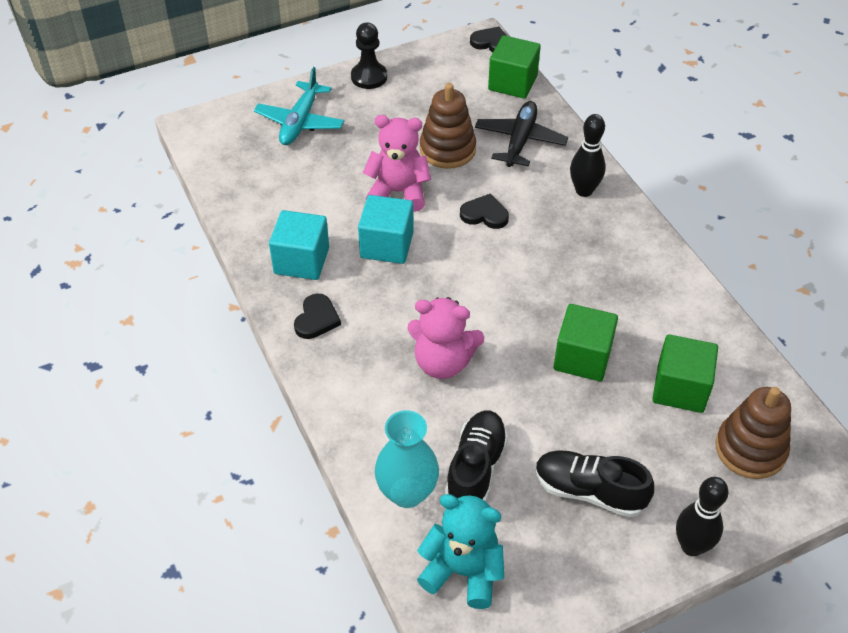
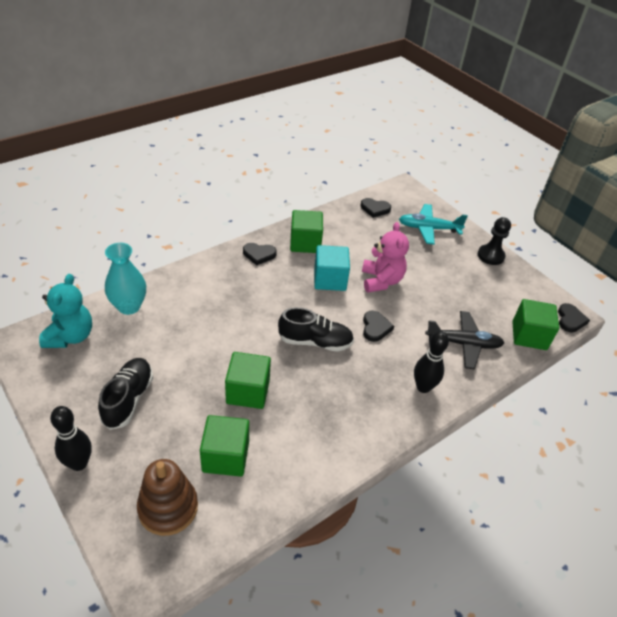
camera: 75 degrees right, 5 degrees down
turquoise cube [269,210,329,280] -> green cube [290,210,323,253]
pink teddy bear [407,297,484,379] -> none
brown stacking toy [420,83,476,169] -> none
black shoe [445,410,508,502] -> black shoe moved to [278,307,354,352]
none -> black heart [361,198,391,218]

